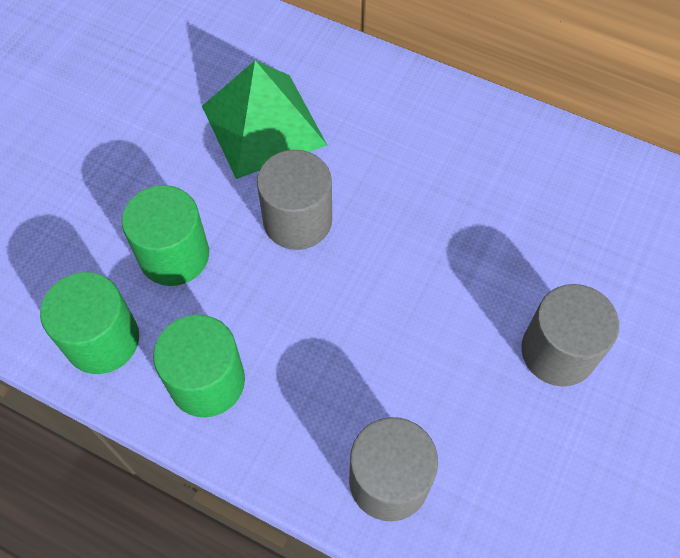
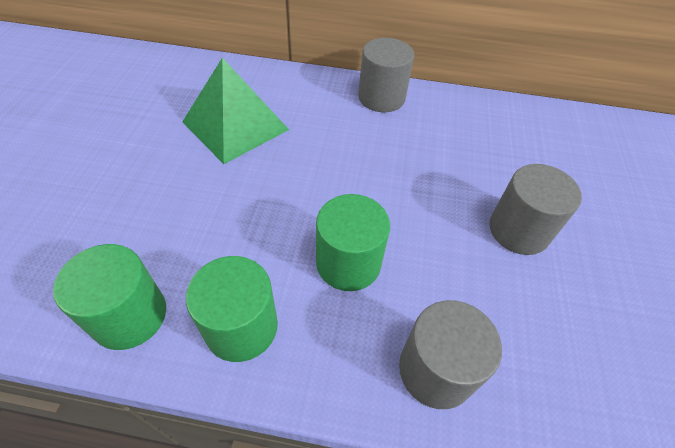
camera: 20 degrees left, 10 degrees down
green cylinder [122,185,209,286] -> green cylinder moved to [316,194,390,291]
grey cylinder [257,150,332,250] -> grey cylinder moved to [358,38,414,112]

